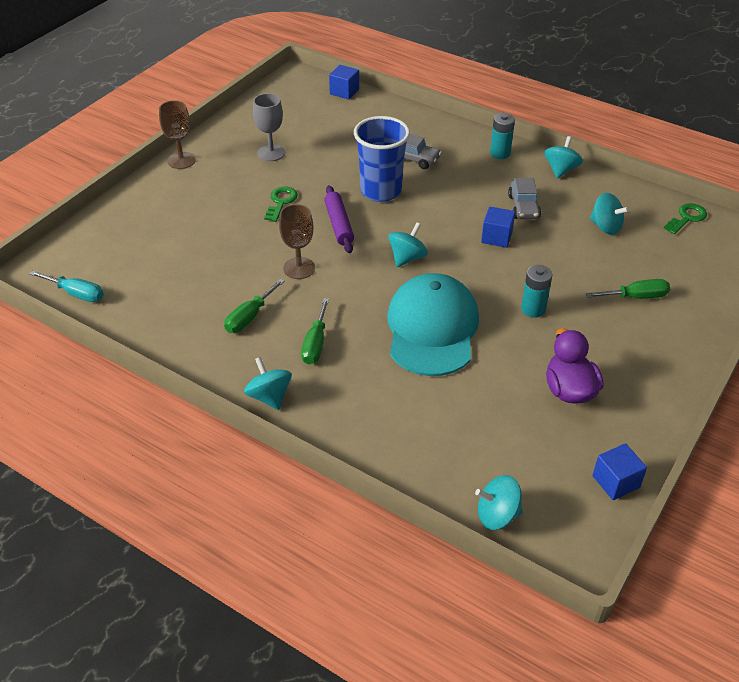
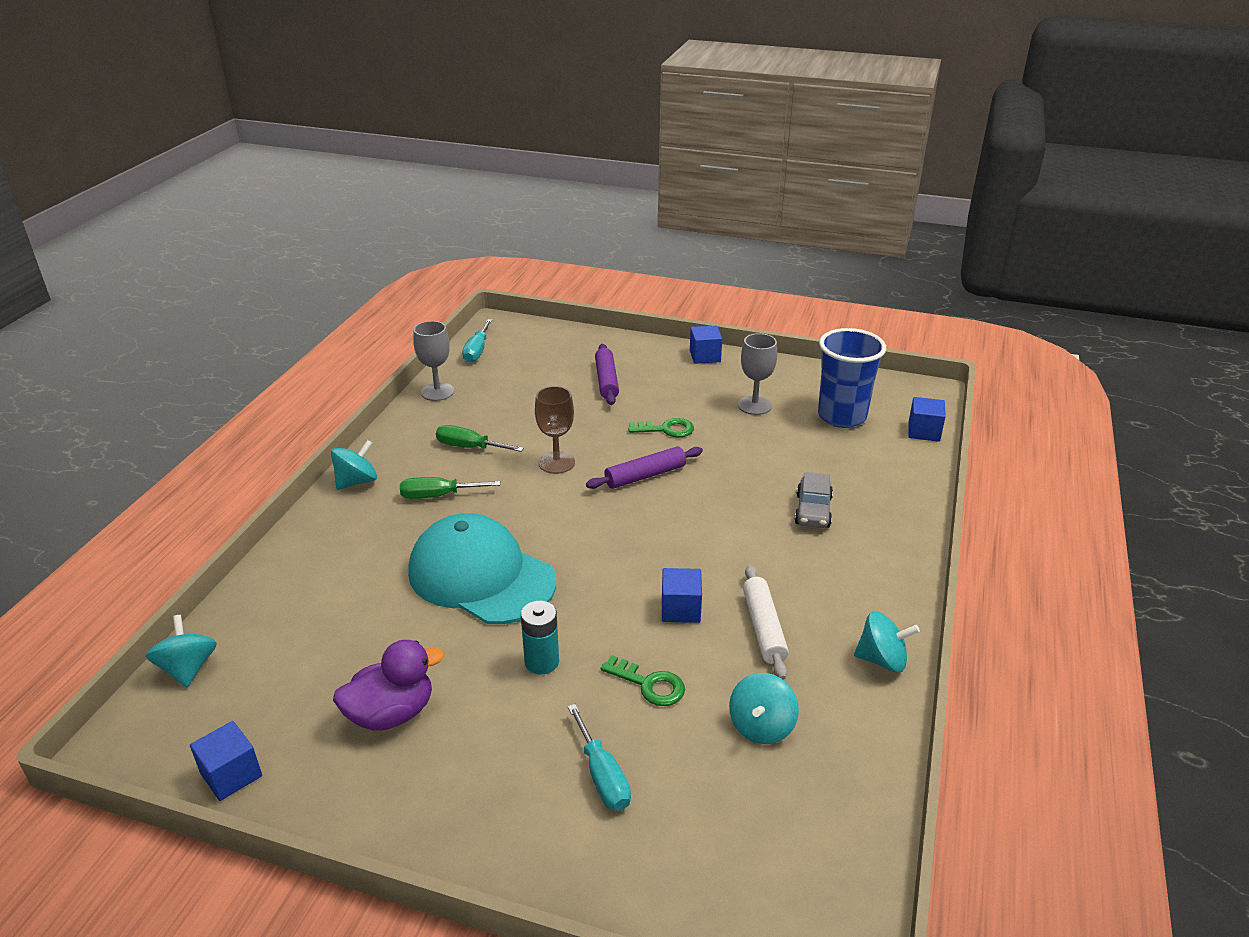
camera: 75 degrees right, 10 degrees down
brown goblet [159,100,196,169] -> blue cube [690,326,722,364]
blue cup [354,116,410,202] -> blue cup moved to [818,328,886,428]
turquoise cap [387,273,479,376] -> turquoise cap turned 135 degrees counterclockwise [408,513,556,624]
turquoise spinning top [388,222,428,267] -> none
turquoise battery [490,113,515,159] -> none
grey car [508,178,541,219] -> white rolling pin [743,565,789,680]
green screwdriver [585,279,670,299] -> turquoise screwdriver [568,704,631,811]
green key [663,203,707,234] -> green key moved to [601,655,685,706]
none -> grey goblet [413,321,454,401]
none -> purple rolling pin [595,344,619,405]

